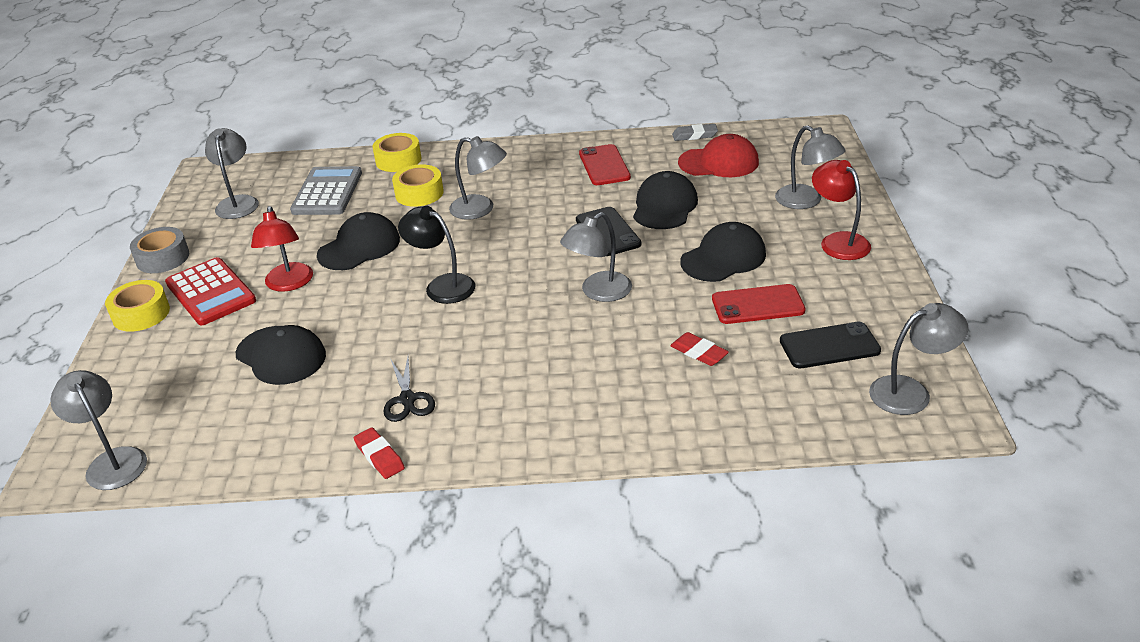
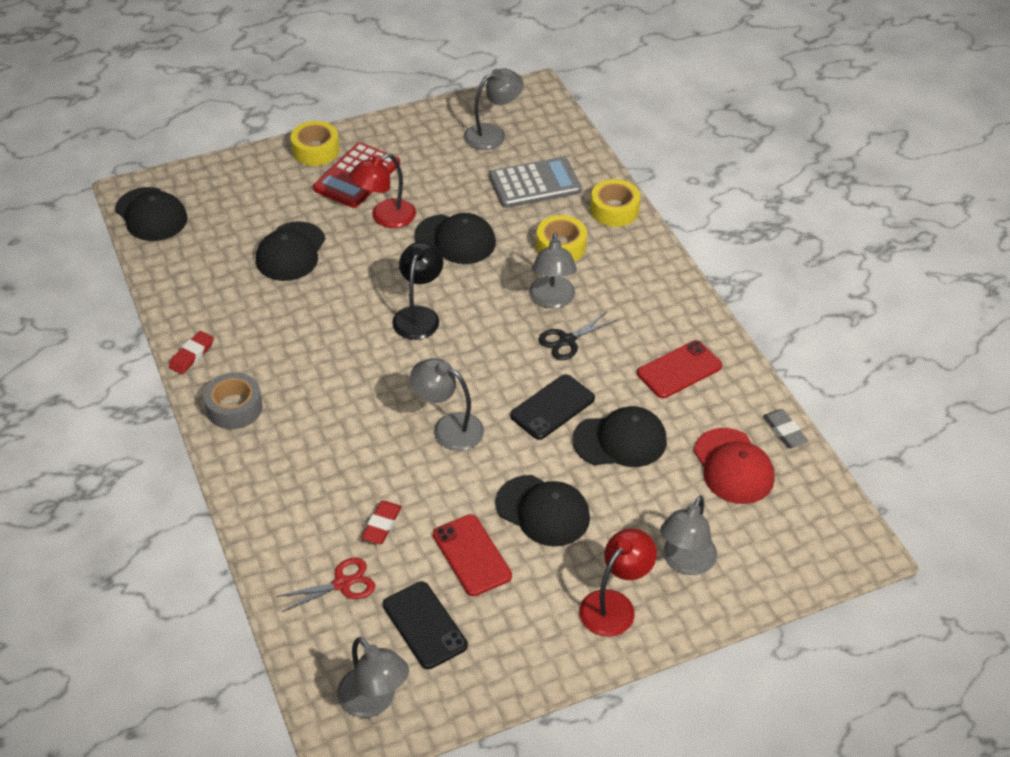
camera: 65 degrees right, 10 degrees up
grey lamp [50,370,147,490] -> black cap [115,187,188,241]
grey tape [130,227,189,273] -> grey tape moved to [203,372,263,429]
black scissors [383,357,435,422] -> black scissors moved to [538,312,617,360]
none -> red scissors [276,558,375,612]

